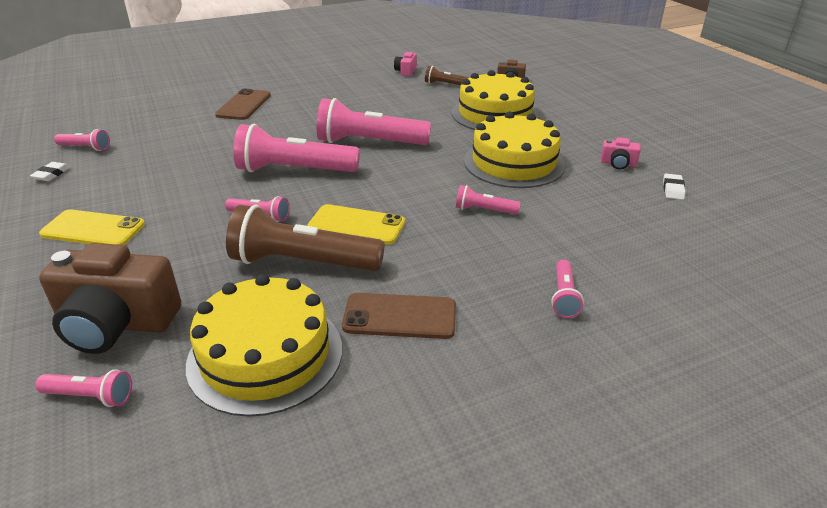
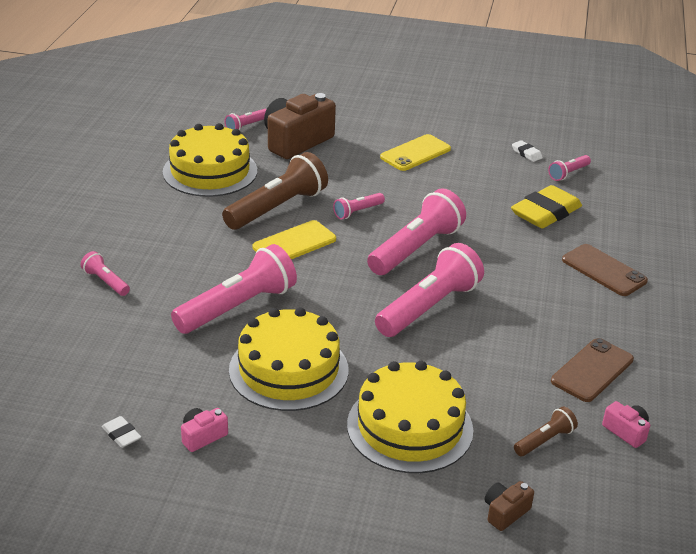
camera: 125 degrees right, 0 degrees up
brown phone [342,293,456,339] -> brown phone moved to [551,338,634,402]
pink flashlight [456,185,521,214] -> pink flashlight [171,244,297,334], size x2.10
none -> yellow eraser [511,185,582,228]

